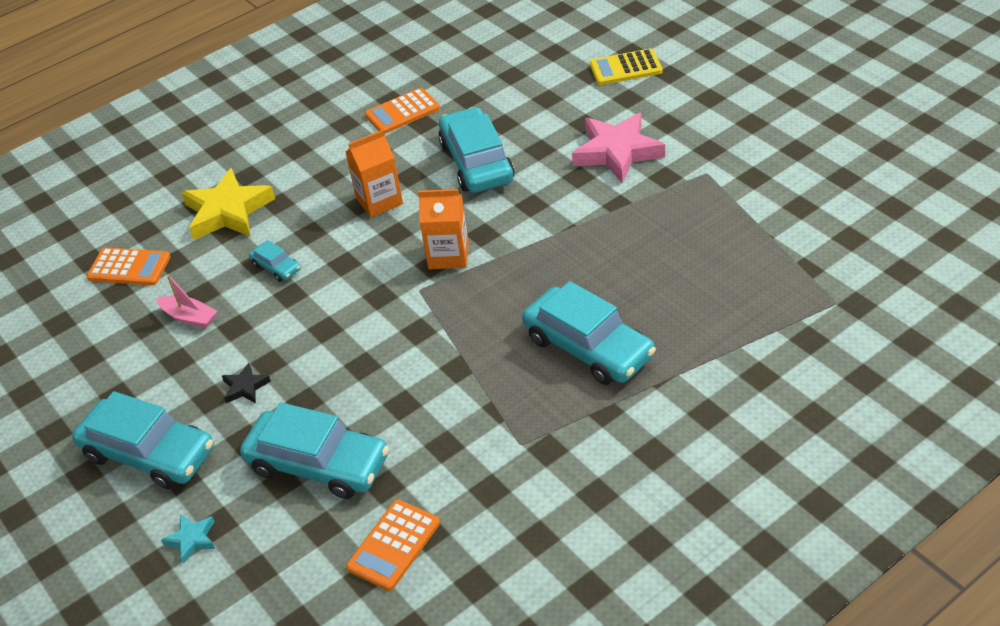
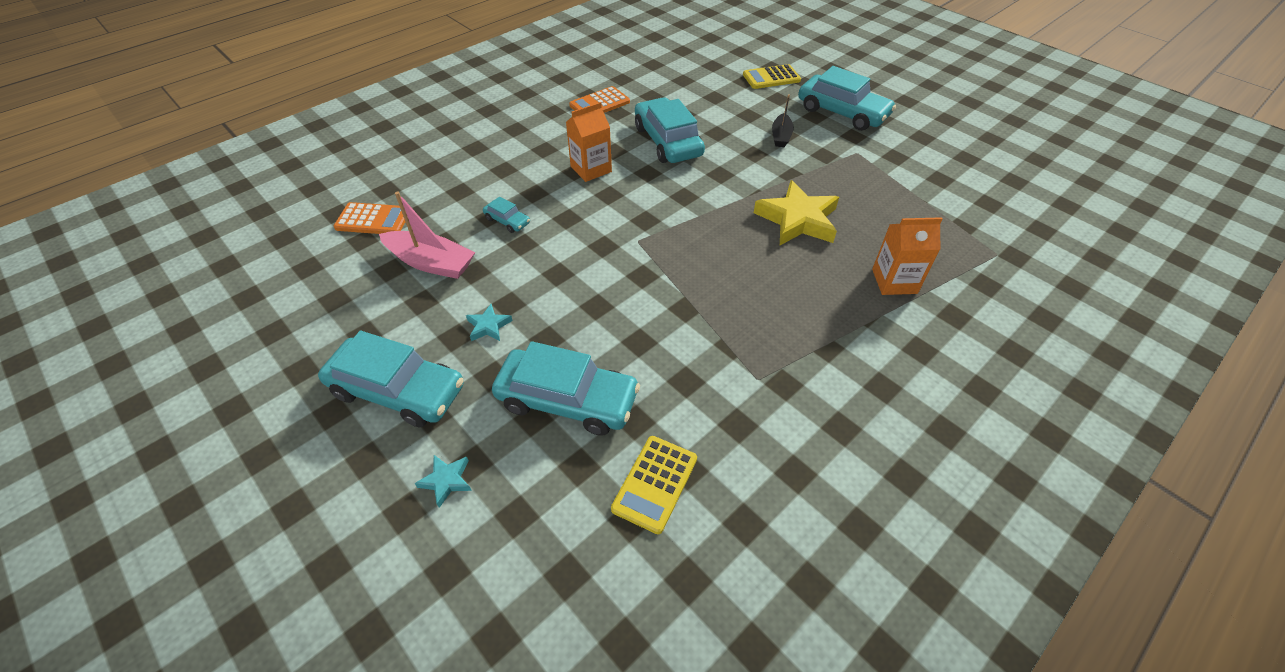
camera: 10 degrees left, 5 degrees up
pink boat [156,275,217,328] -> pink boat [379,192,475,279], size x1.64
yellow star [181,168,275,240] -> yellow star moved to [754,180,839,245]
black star [222,363,271,403] -> turquoise star [466,304,513,341]
orange calculator [346,499,440,591] -> yellow calculator [611,436,697,534]
orange carton [418,189,469,269] -> orange carton moved to [872,217,942,295]
turquoise car [522,281,656,385] -> turquoise car moved to [798,66,896,131]
pink star [572,113,665,183] -> black boat [772,94,794,147]

